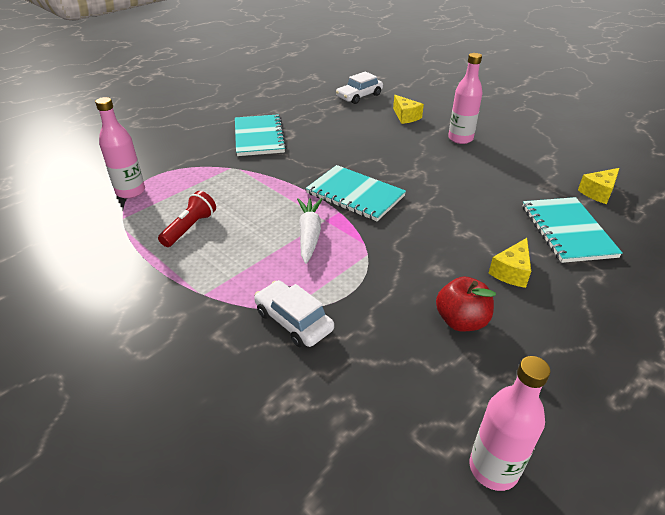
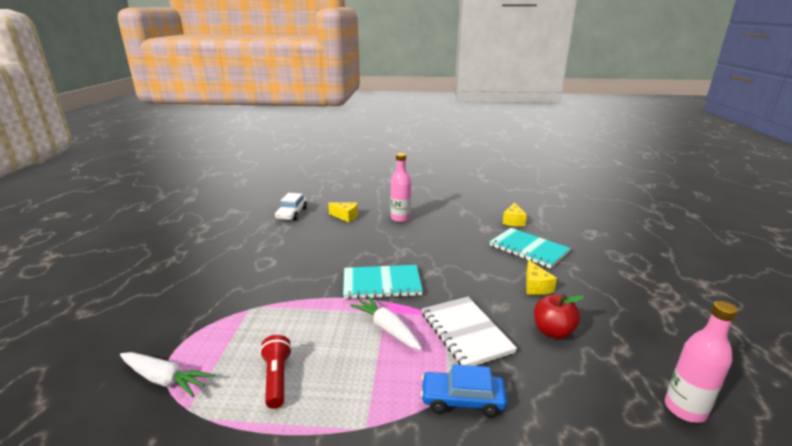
camera: 40 degrees left, 15 degrees down
pink bottle [95,97,145,199] -> white carrot [120,352,214,397]
turquoise notebook [235,114,287,156] -> none
white car [254,280,334,347] -> blue car [420,364,507,417]
none -> white notebook [422,297,517,366]

